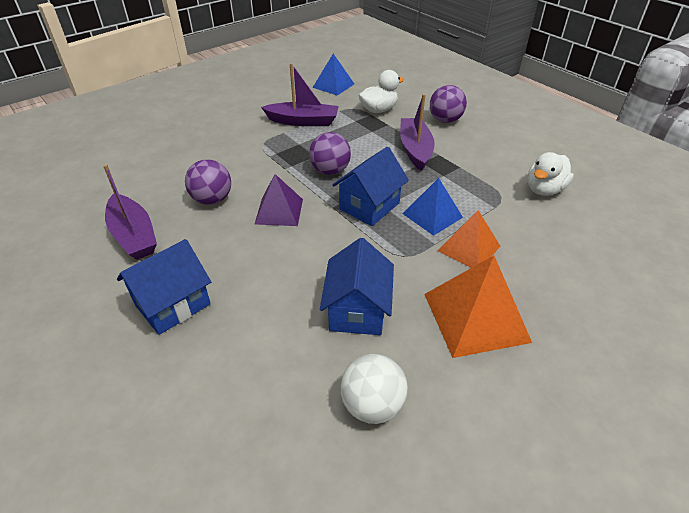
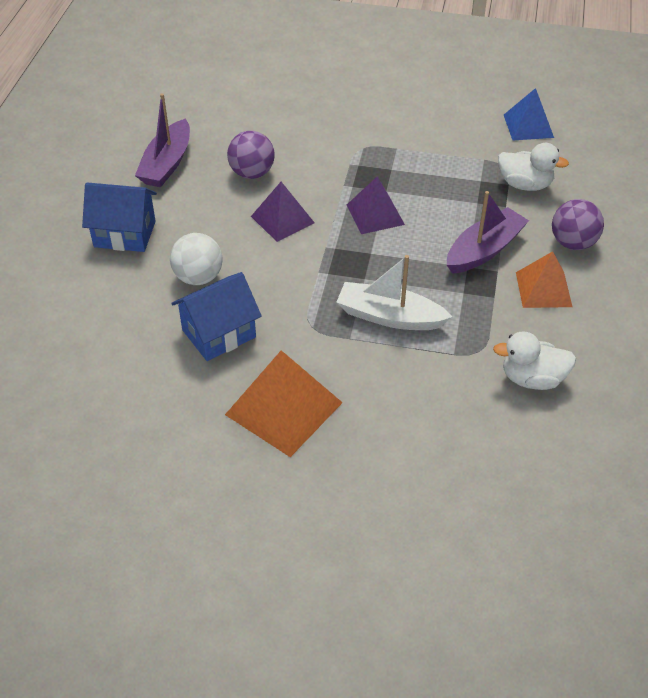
camera: 50 degrees right, 5 degrees up
purple boat [261,63,339,126] -> none
purple ball [309,132,351,175] -> purple pyramid [347,176,405,234]
blue house [333,147,409,226] -> none
white ball [340,354,408,424] -> white ball moved to [170,233,223,285]
blue pyramid [403,178,463,236] -> white boat [336,255,452,330]
orange pyramid [438,210,500,268] -> orange pyramid moved to [516,251,572,308]

